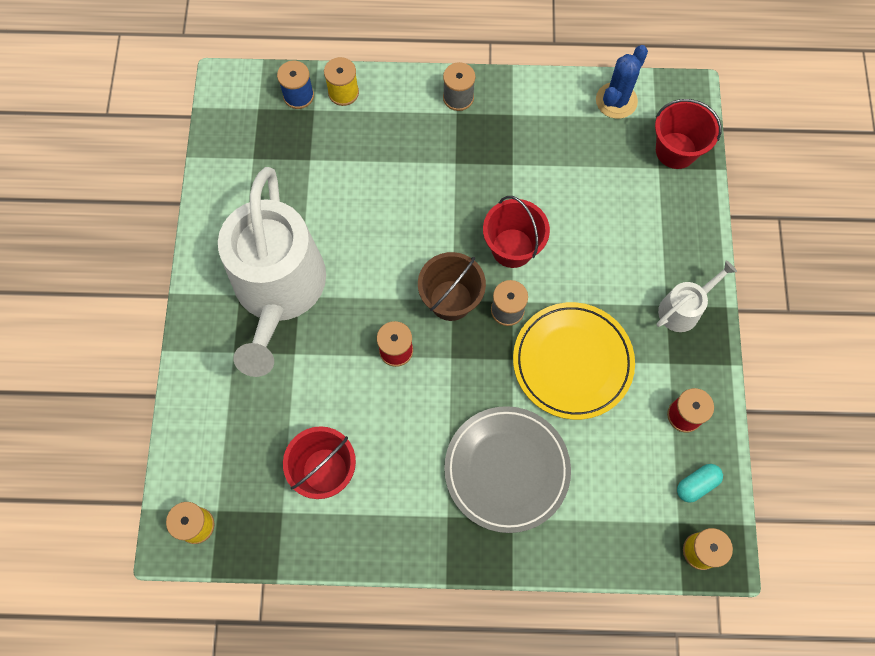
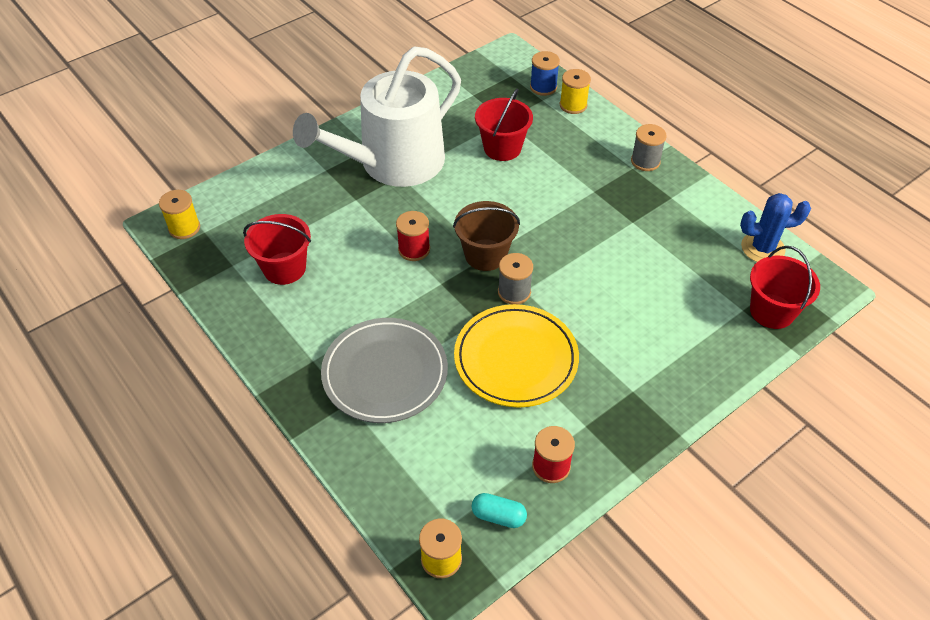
camera: 50 degrees right, 20 degrees down
red bucket [483,196,550,268] -> red bucket moved to [475,88,533,161]
white watering can [657,261,737,332] -> none

